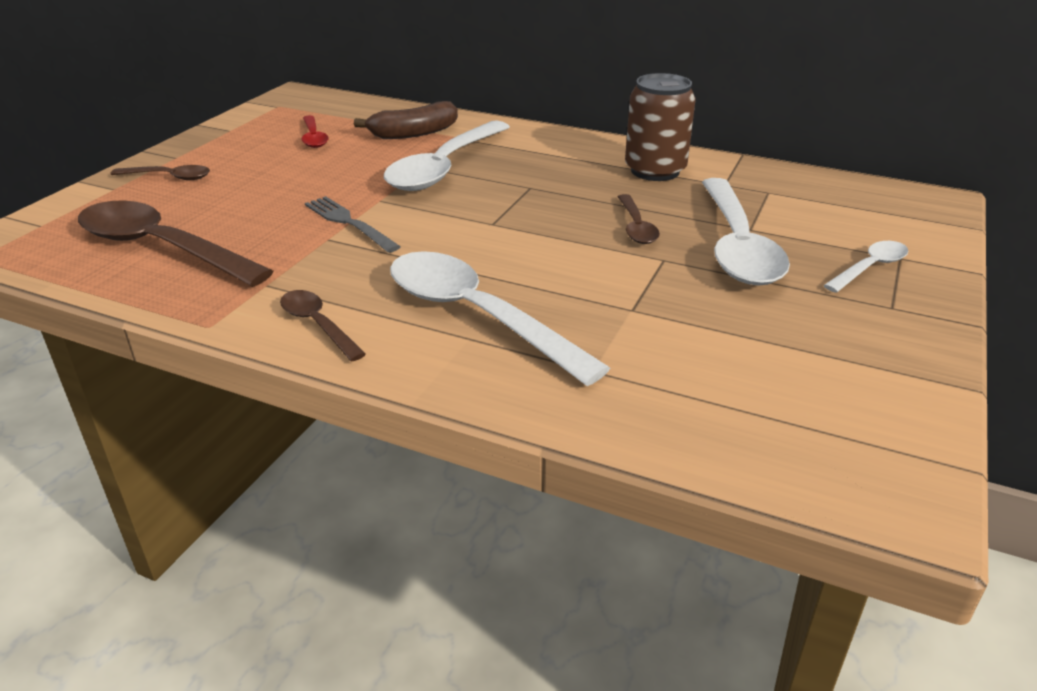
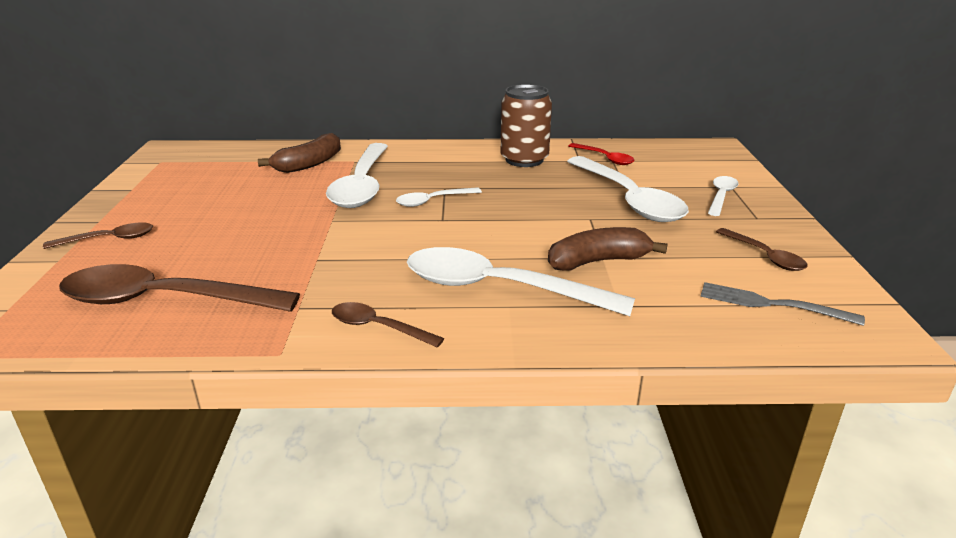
camera: 25 degrees left, 5 degrees down
red spoon [302,115,329,148] -> red spoon moved to [569,143,635,165]
grey fork [305,196,401,253] -> grey fork moved to [700,282,865,326]
brown spoon [618,194,660,244] -> brown spoon moved to [716,228,808,271]
none -> white spoon [396,187,482,207]
none -> brown banana [548,227,667,271]

